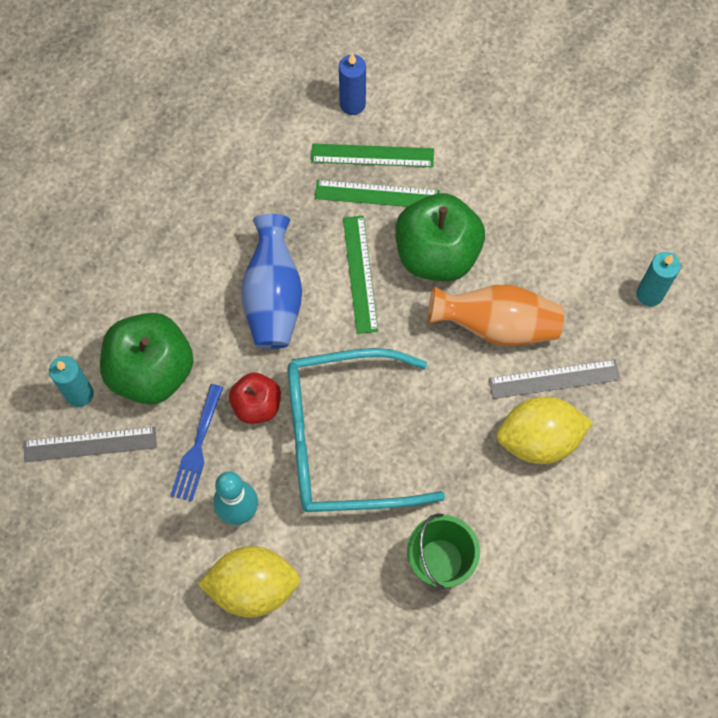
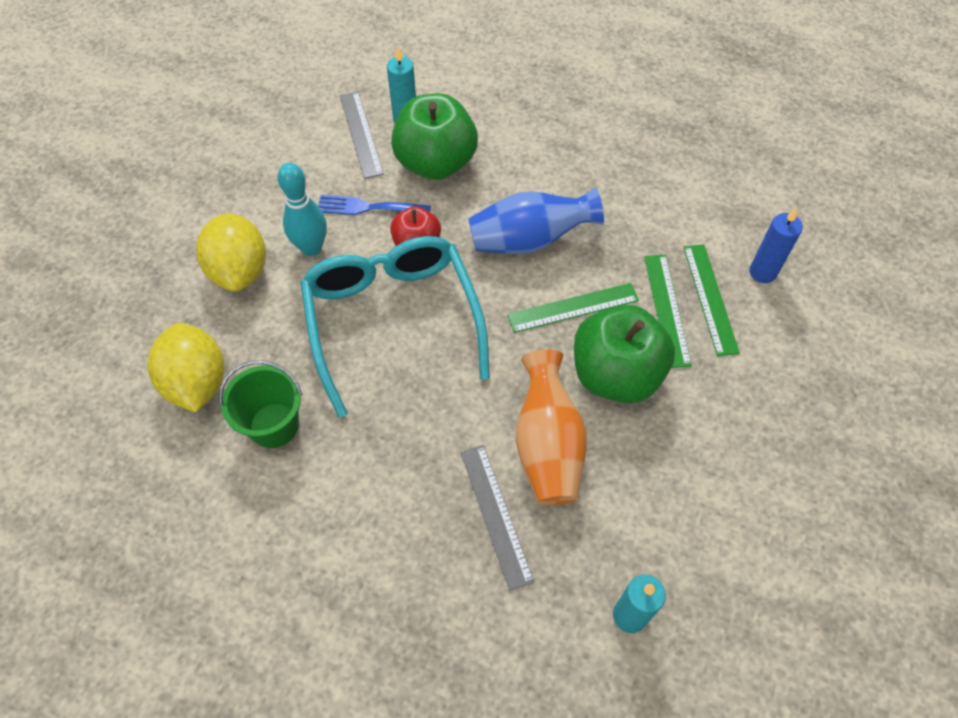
camera: 80 degrees right, 10 degrees down
yellow lemon [496,396,593,464] -> yellow lemon moved to [148,323,224,412]

